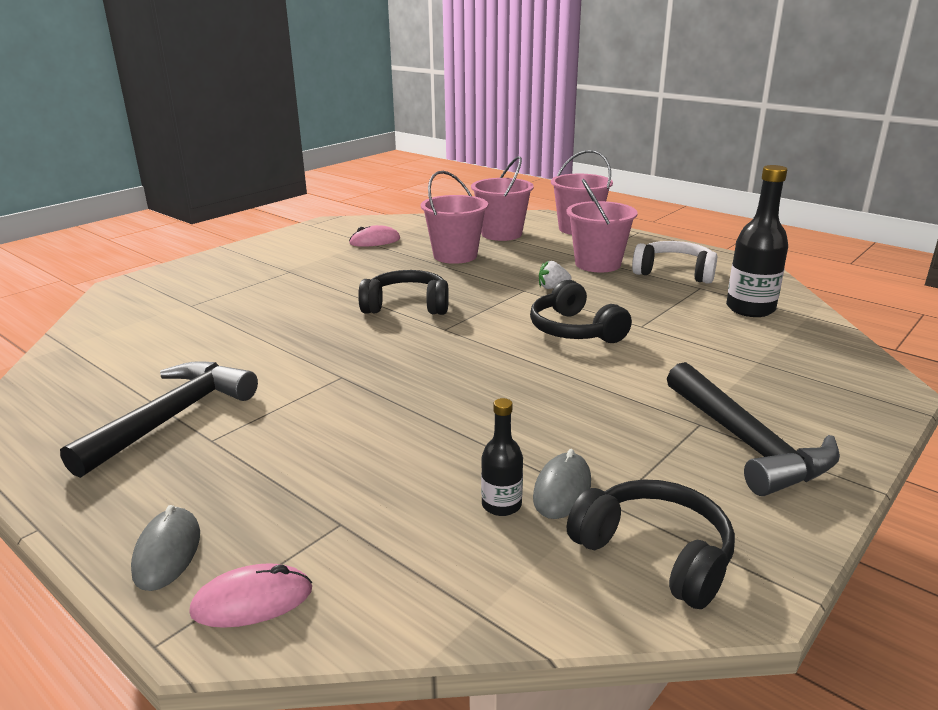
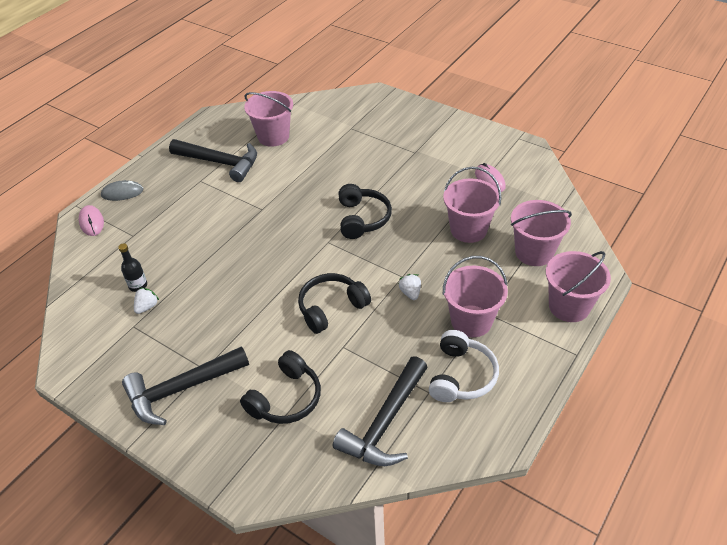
camera: 85 degrees right, 20 degrees up
grey mouse [533,449,591,519] -> white strawberry [134,288,159,314]
black headphones [567,479,735,609] -> black headphones moved to [240,350,321,424]
black bottle [726,165,788,317] -> black hammer [333,356,428,466]
none -> pink bucket [244,91,293,147]

